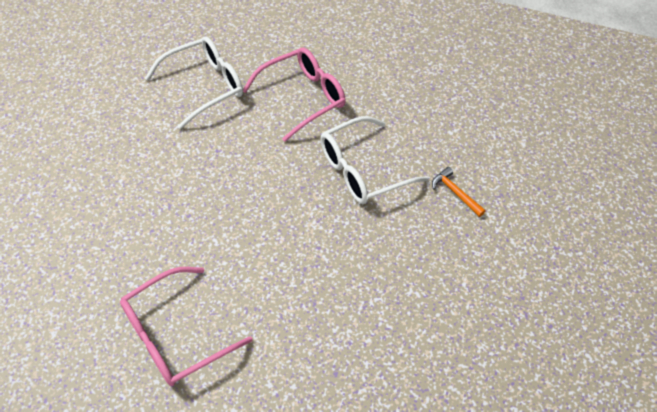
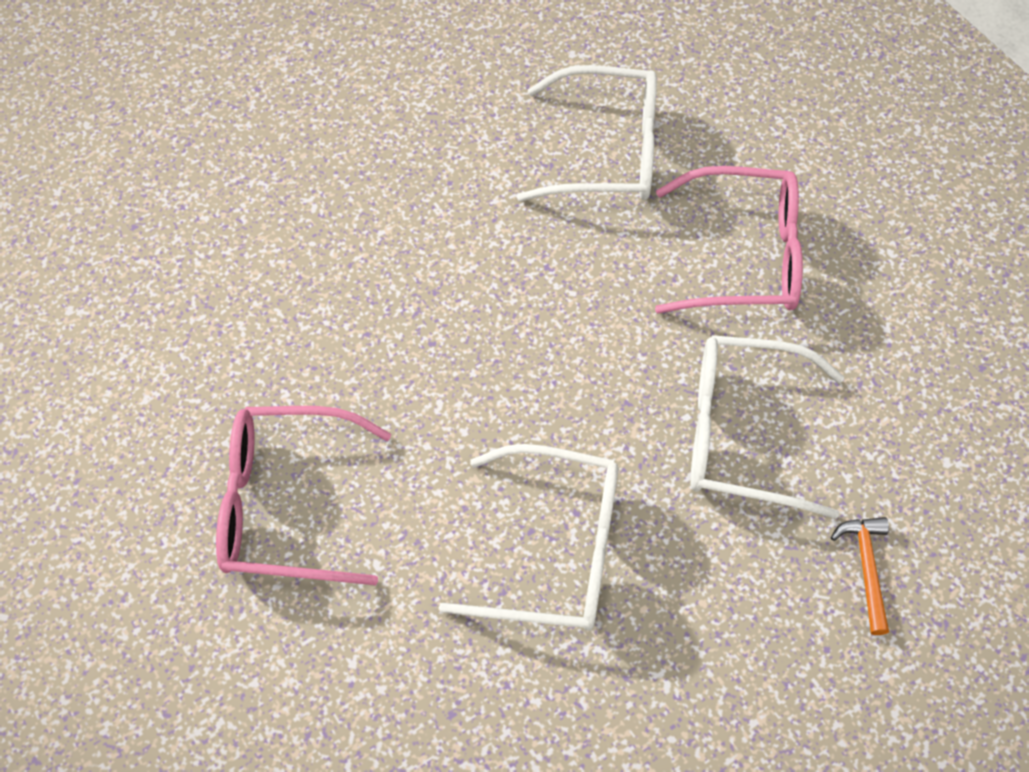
camera: 40 degrees right, 5 degrees up
none -> white glasses [439,444,619,631]

